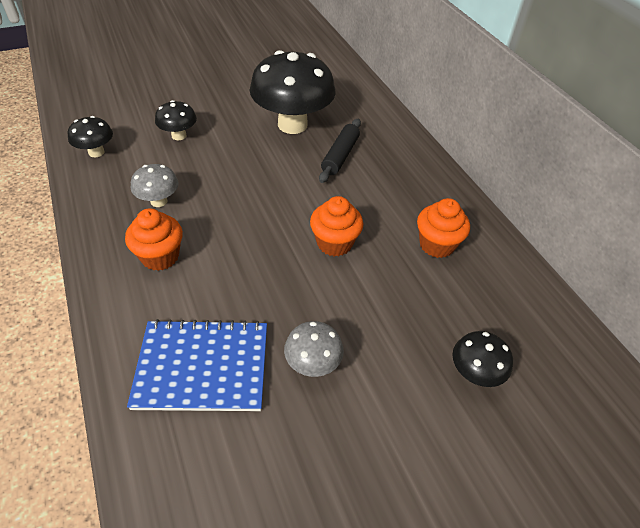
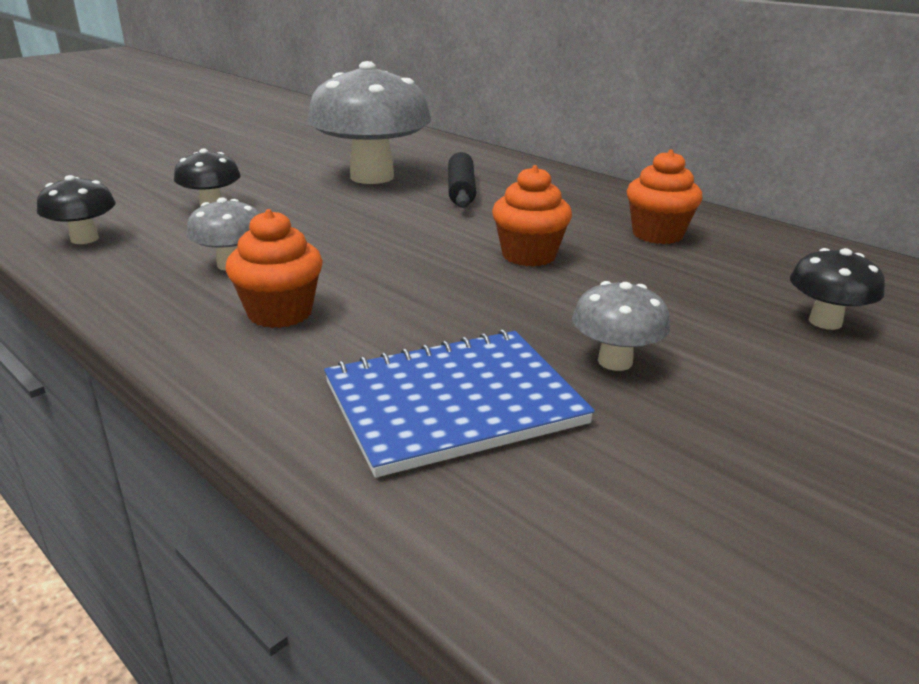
camera: 20 degrees left, 20 degrees down
black mushroom [250,50,336,134] -> grey mushroom [307,61,431,184]

